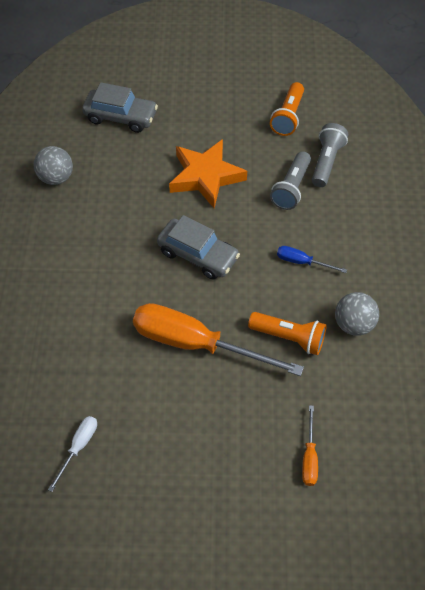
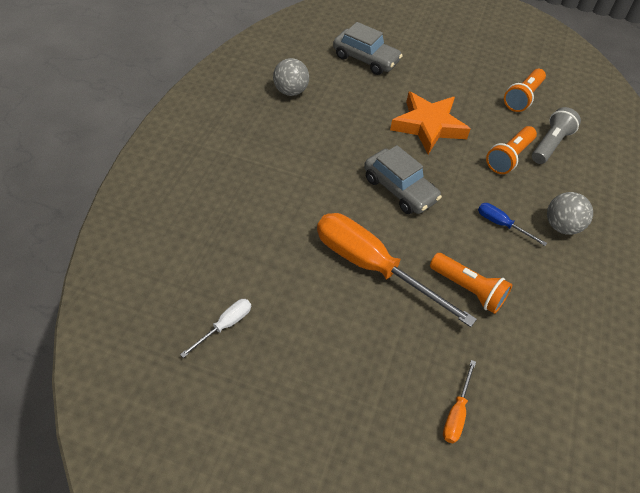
camera: 15 degrees right, 5 degrees down
grey flashlight [270,151,311,210] -> orange flashlight [486,126,537,174]
grey ball [335,292,379,336] -> grey ball moved to [547,192,593,235]

